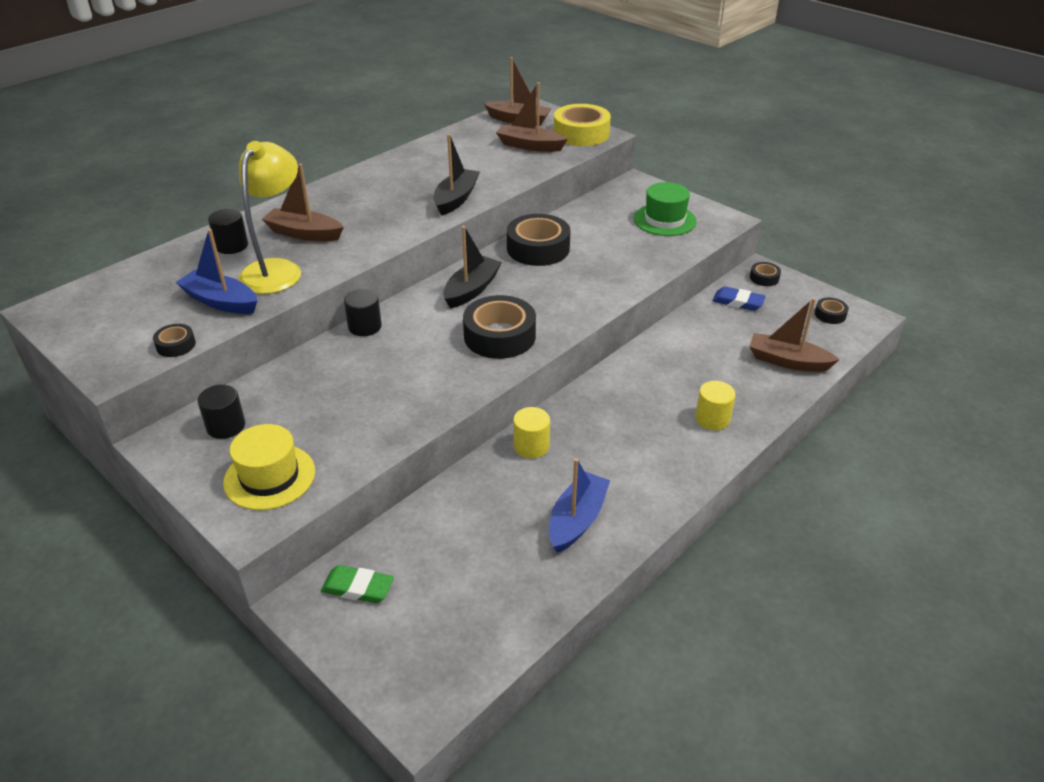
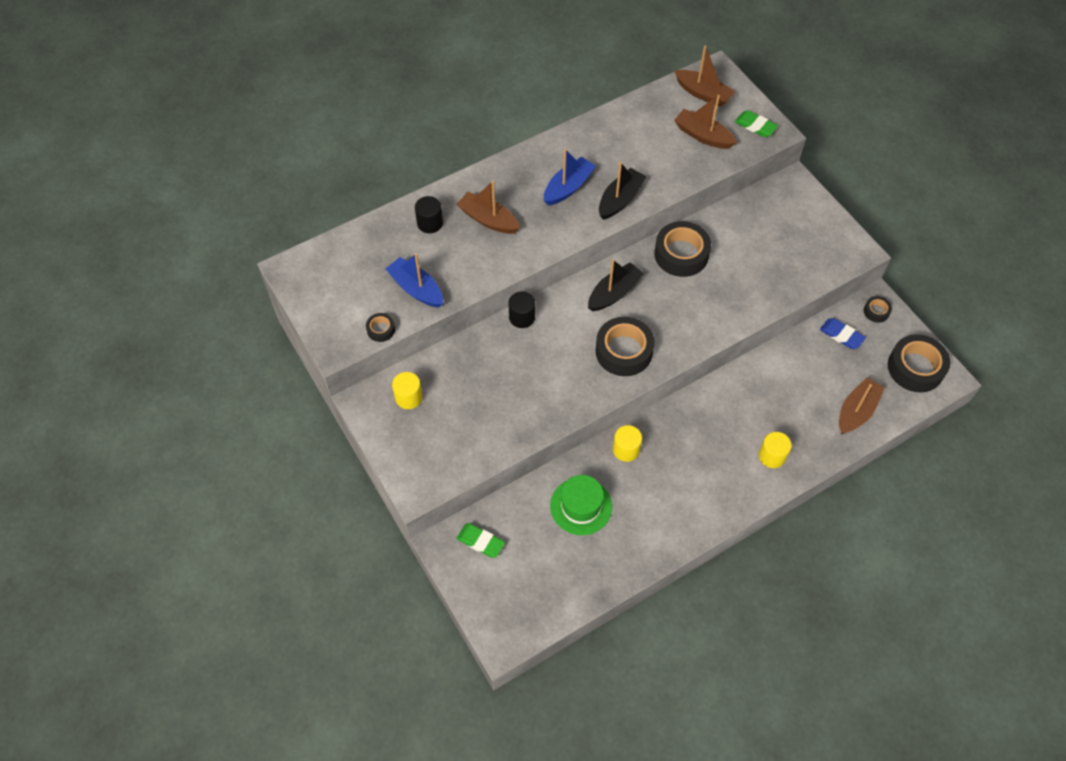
camera: 15 degrees right, 20 degrees up
black cylinder [198,384,245,439] -> yellow cylinder [392,372,423,409]
yellow hat [223,424,315,510] -> none
yellow lamp [238,141,301,294] -> none
blue boat [549,458,610,553] -> blue boat moved to [544,149,596,206]
yellow tape [554,104,611,146] -> green eraser [735,110,778,137]
green hat [634,182,697,236] -> green hat moved to [550,475,612,535]
brown boat [749,298,840,372] -> brown boat turned 90 degrees clockwise [839,378,884,434]
black tape [815,298,849,324] -> black tape [888,334,950,392], size x2.11

